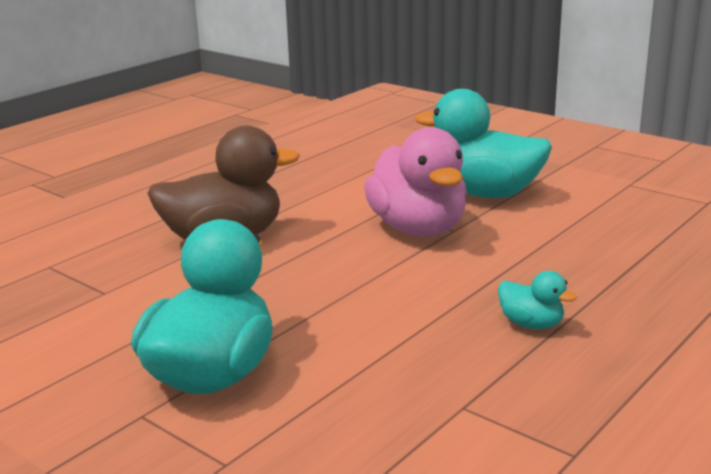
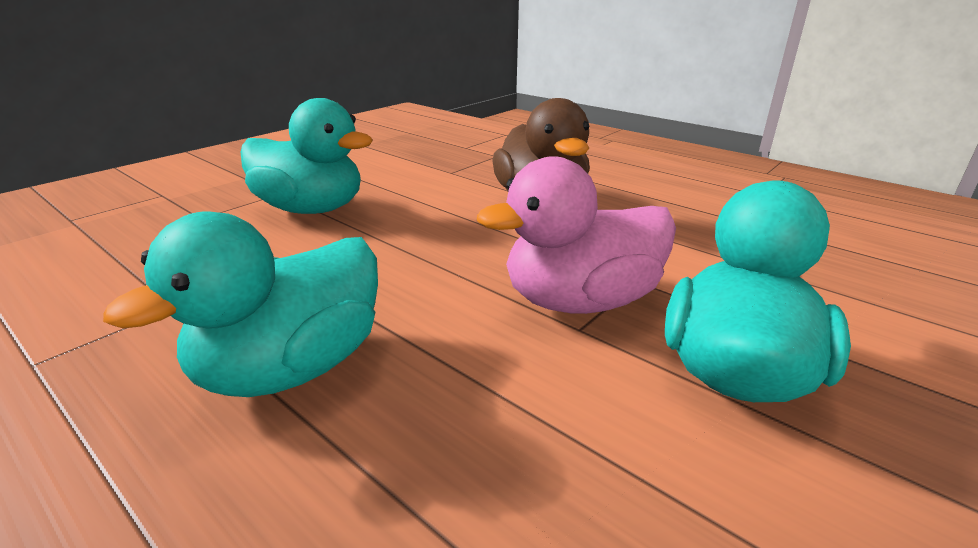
camera: 90 degrees right, 5 degrees up
turquoise duck [498,271,577,329] -> turquoise duck [103,211,378,397], size x2.20

